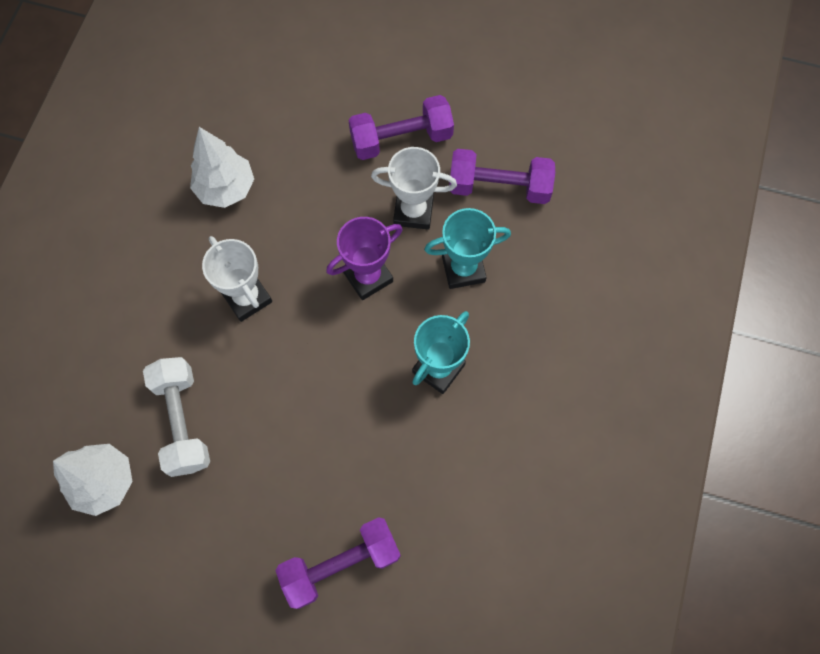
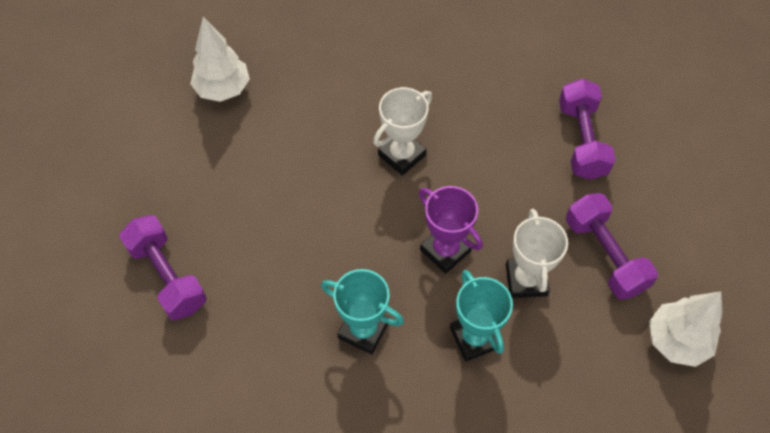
camera: 80 degrees right, 10 degrees down
white dumbbell [143,357,210,477] -> none
white tree [190,127,254,208] -> white tree moved to [649,291,723,367]
purple dumbbell [449,149,555,204] -> purple dumbbell moved to [559,79,616,180]

